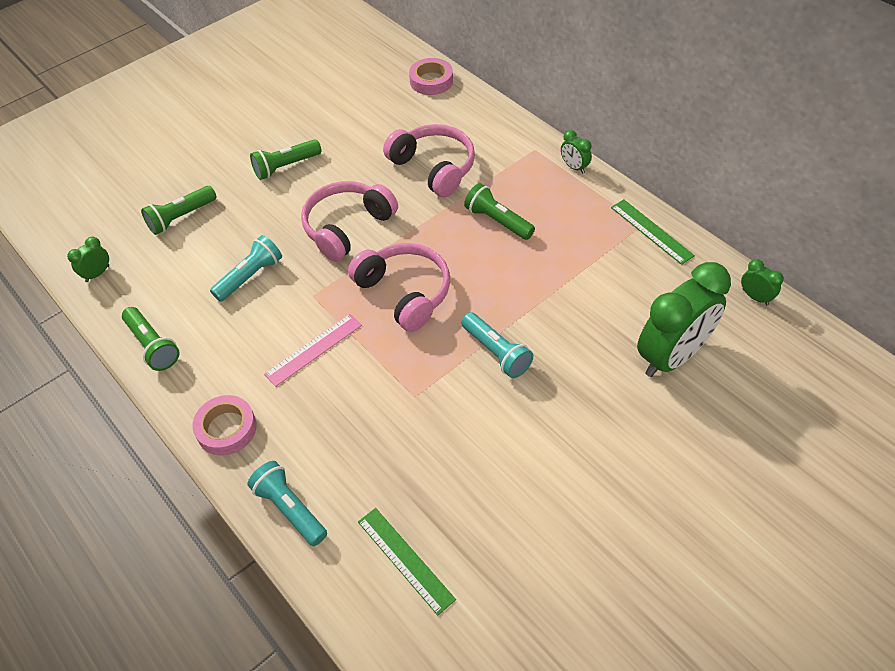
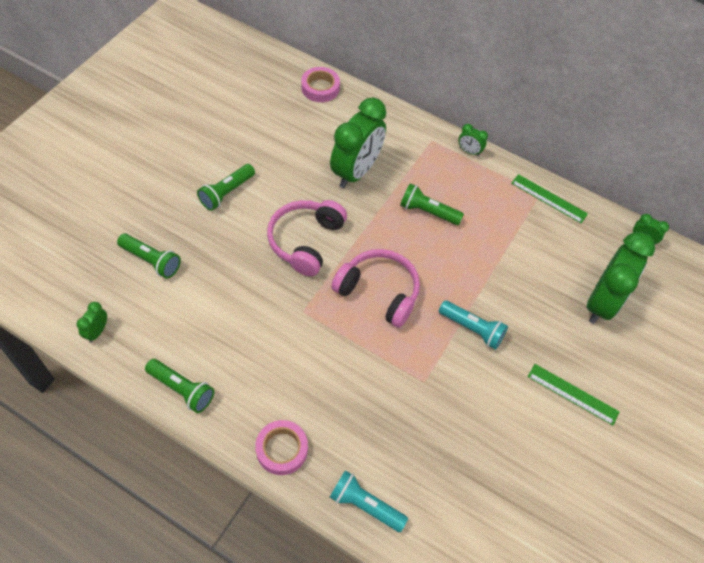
camera: 25 degrees left, 5 degrees up
green flashlight [141,186,216,235] -> green flashlight turned 90 degrees counterclockwise [117,234,181,279]
turquoise flashlight [210,235,282,302] -> none
pink ruler [264,314,362,387] -> none
green ruler [358,508,456,615] -> green ruler moved to [528,364,620,425]
pink headphones [383,124,475,197] -> green clock [330,97,386,188]

